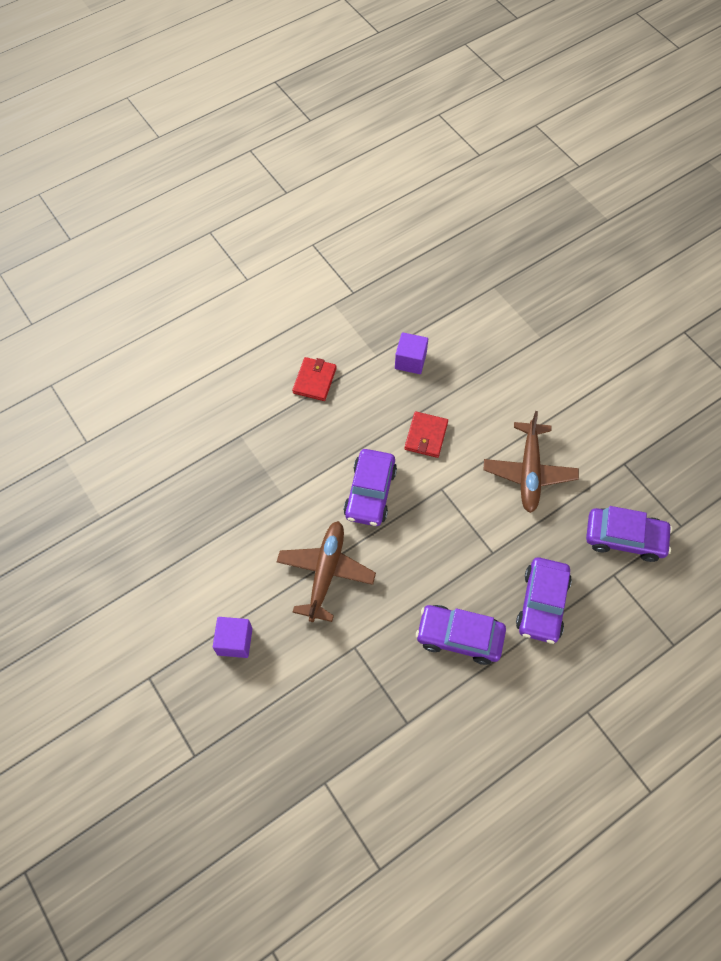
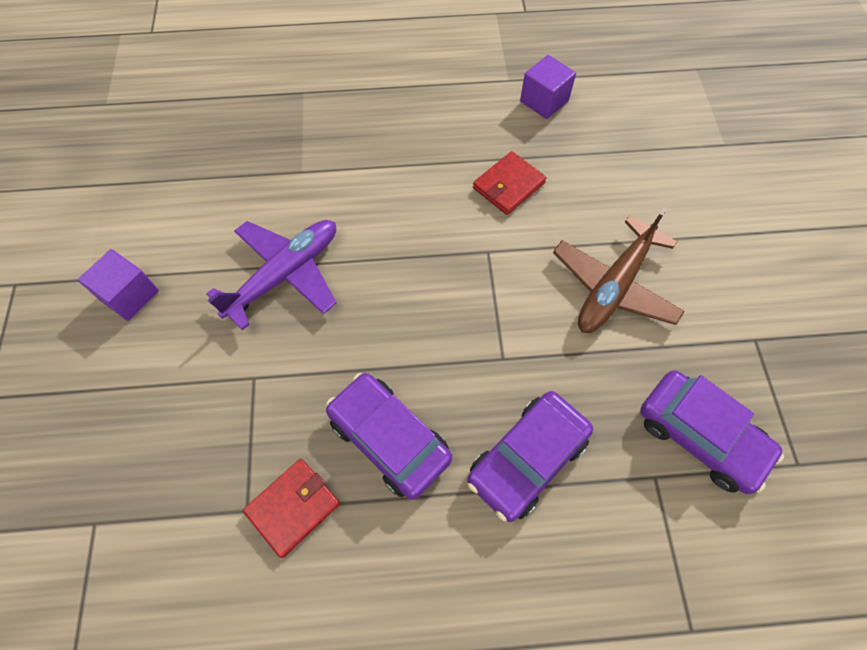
camera: 30 degrees right, 0 degrees up
brown plane [277,521,376,622] -> purple plane [206,220,336,330]
red wallet [292,357,337,401] -> red wallet moved to [243,459,340,558]
purple car [344,449,397,526] -> none

